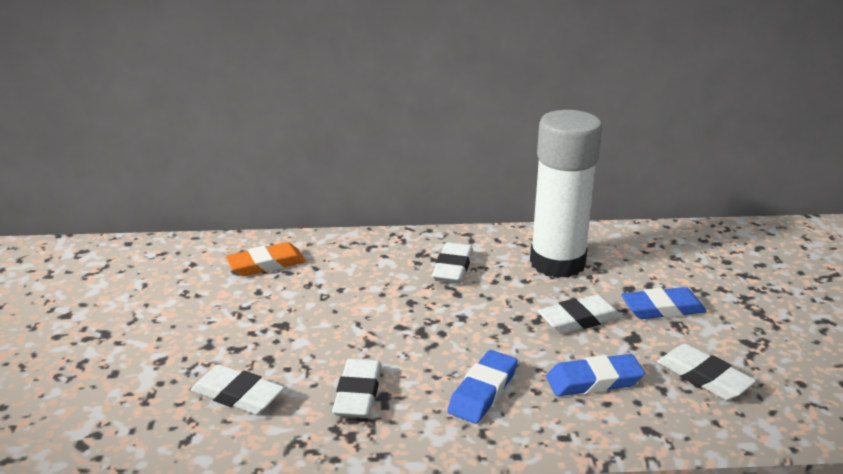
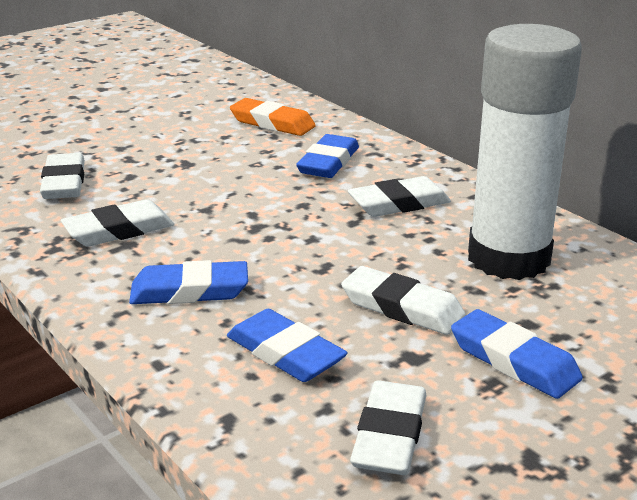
camera: 55 degrees right, 0 degrees up
none -> blue eraser [296,134,359,178]

